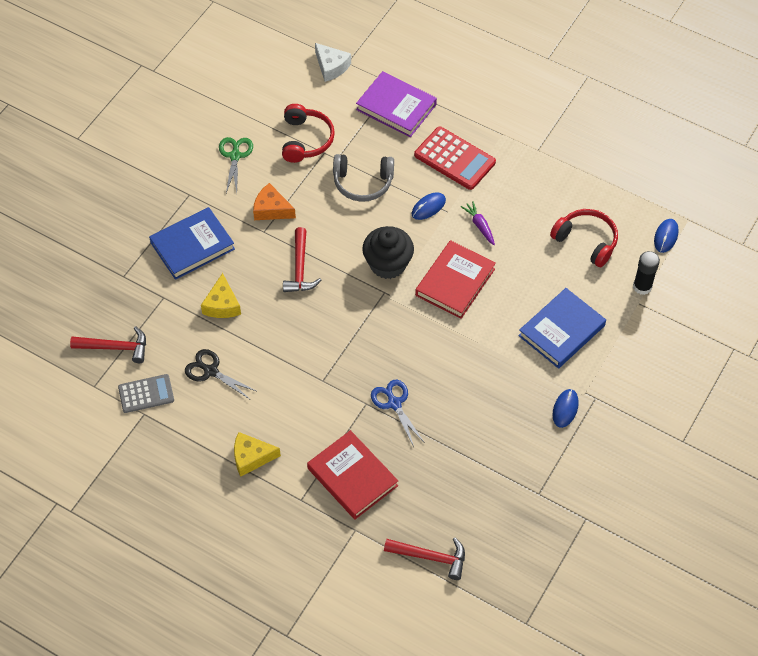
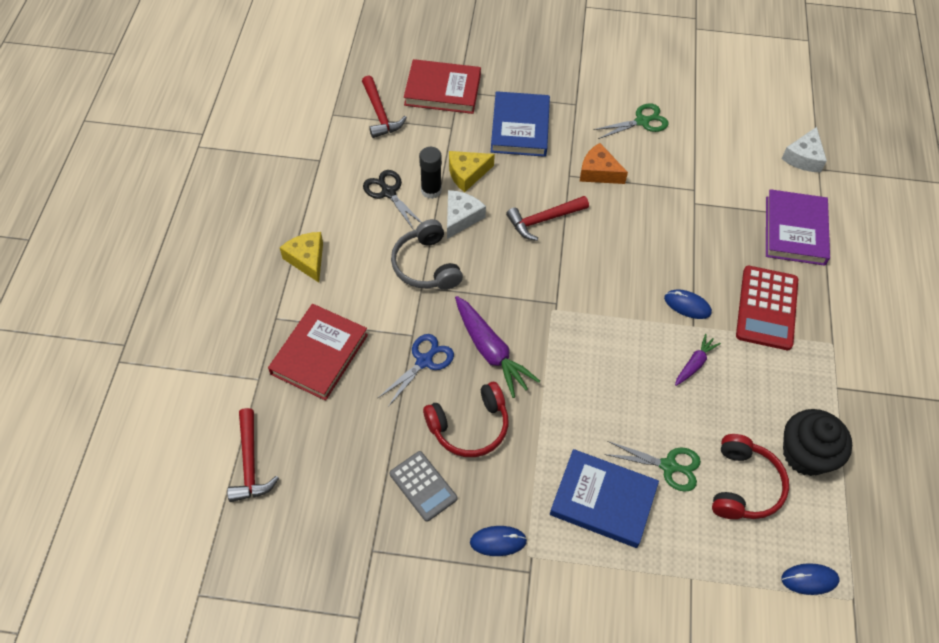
camera: 65 degrees right, 0 degrees up
grey calculator [118,374,174,413] -> grey calculator moved to [389,451,457,522]
blue book [149,207,235,280] -> blue book turned 60 degrees clockwise [491,91,550,157]
black scissors [185,349,256,399] -> black scissors turned 45 degrees counterclockwise [363,170,422,230]
orange cheese [253,183,296,220] -> orange cheese turned 60 degrees counterclockwise [580,143,628,184]
red headphones [282,104,335,163] -> red headphones moved to [423,382,509,457]
grey headphones [333,154,394,202] -> grey headphones moved to [391,219,463,290]
black cupcake [362,226,414,279] -> black cupcake moved to [783,409,852,476]
red book [415,240,496,319] -> red book moved to [404,59,481,114]
black glue stick [633,251,660,295] -> black glue stick moved to [419,147,442,199]
none -> white cheese [447,190,486,239]
none -> purple carrot [455,296,540,398]
none -> green scissors [604,441,701,492]

